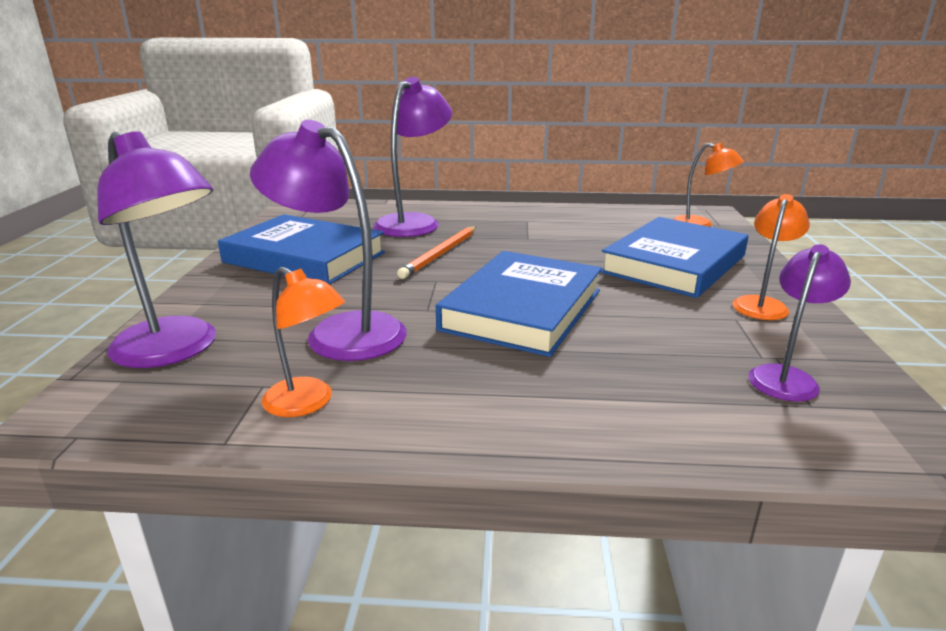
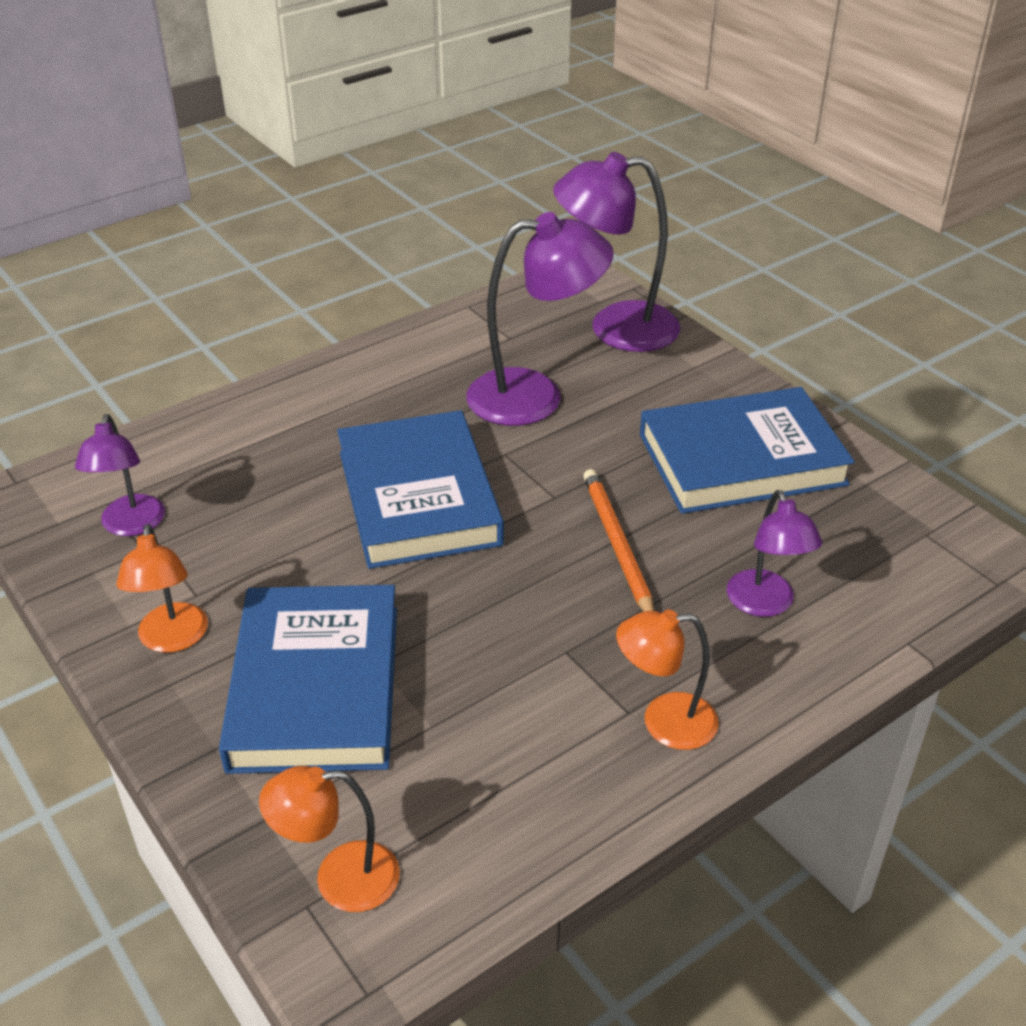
camera: 140 degrees right, 15 degrees up
orange lamp [262,267,345,417] -> orange lamp moved to [616,609,719,750]
purple lamp [373,77,452,237] -> purple lamp [727,490,823,617], size x0.59

